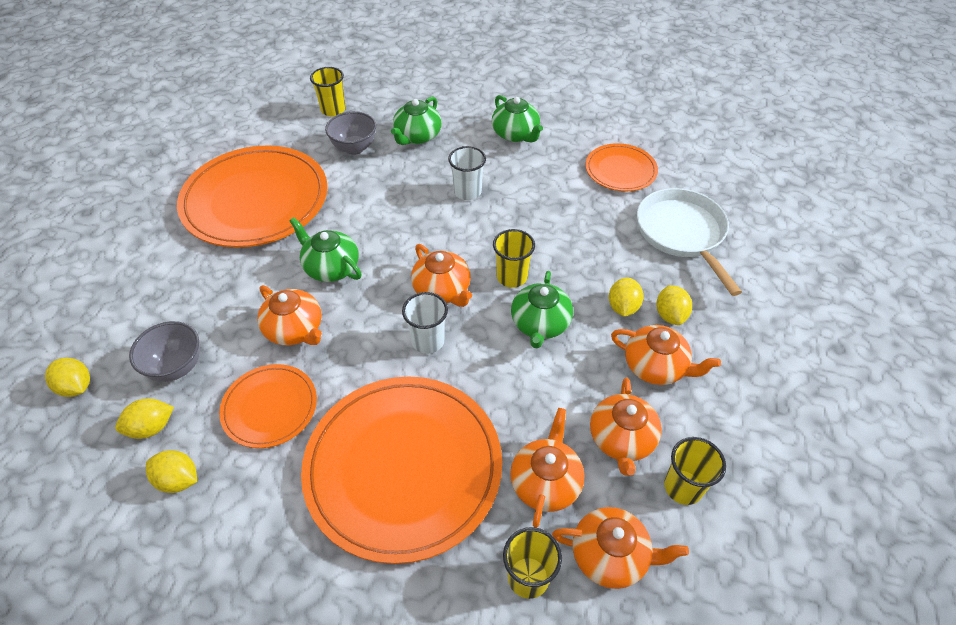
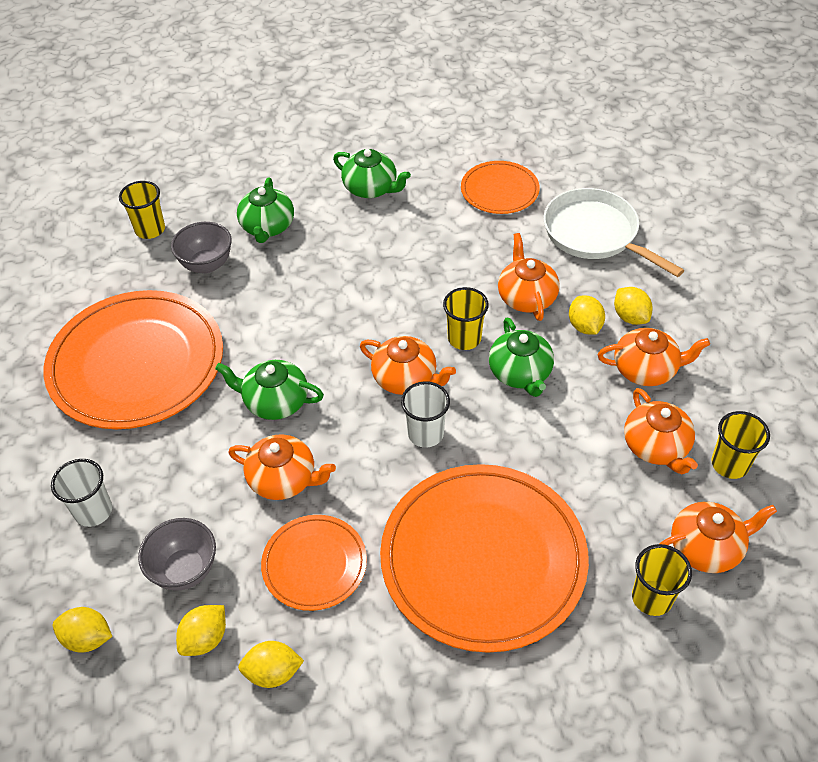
camera: 25 degrees left, 0 degrees up
white cup [448,146,486,200] -> white cup moved to [51,459,112,527]
orange teapot [510,408,585,528] -> orange teapot moved to [498,233,560,321]

